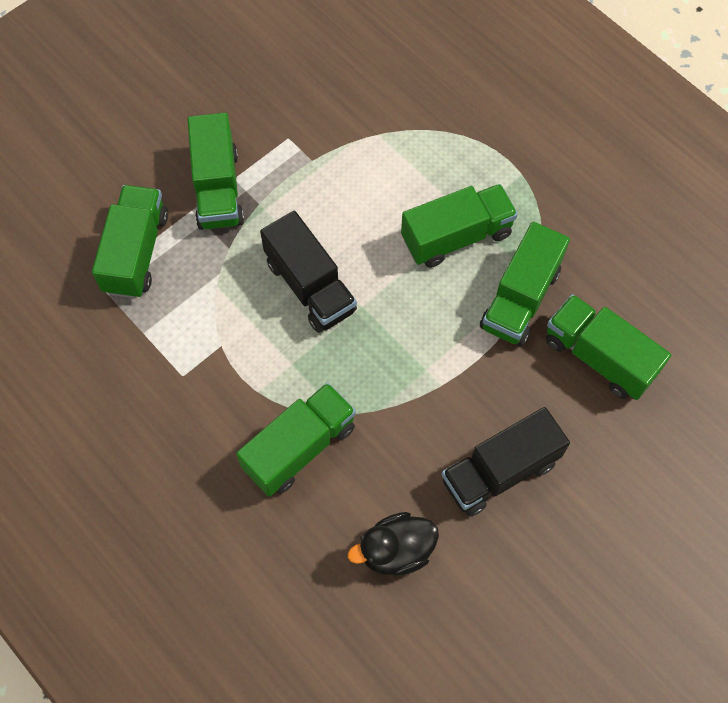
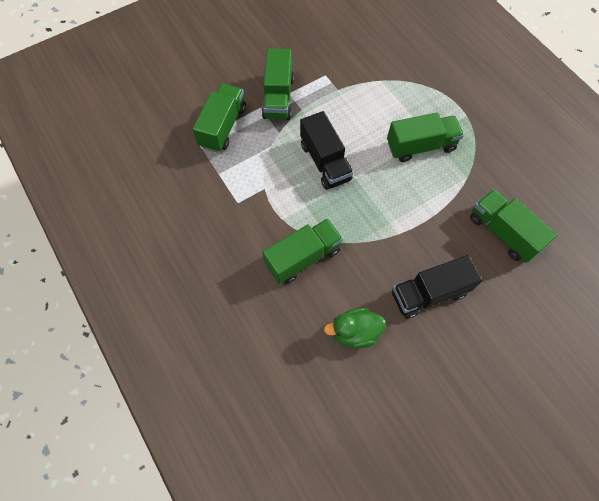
camera: 10 degrees right, 0 degrees up
black duck [348,512,439,576] -> green duck [324,308,386,349]
green truck [480,222,570,346] -> none

